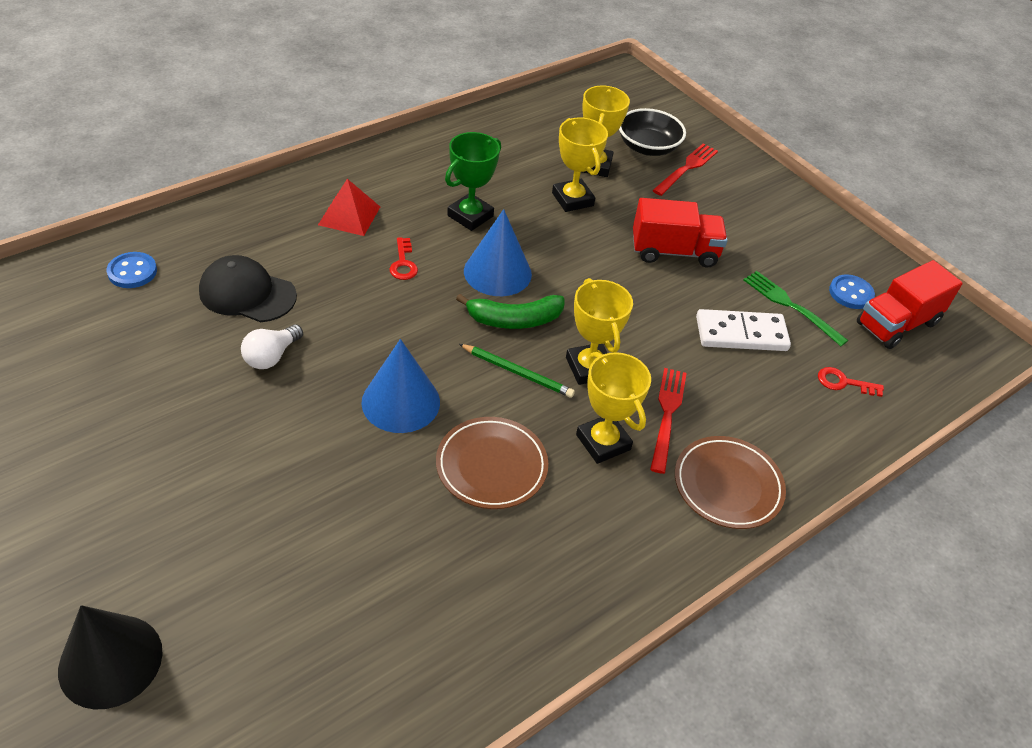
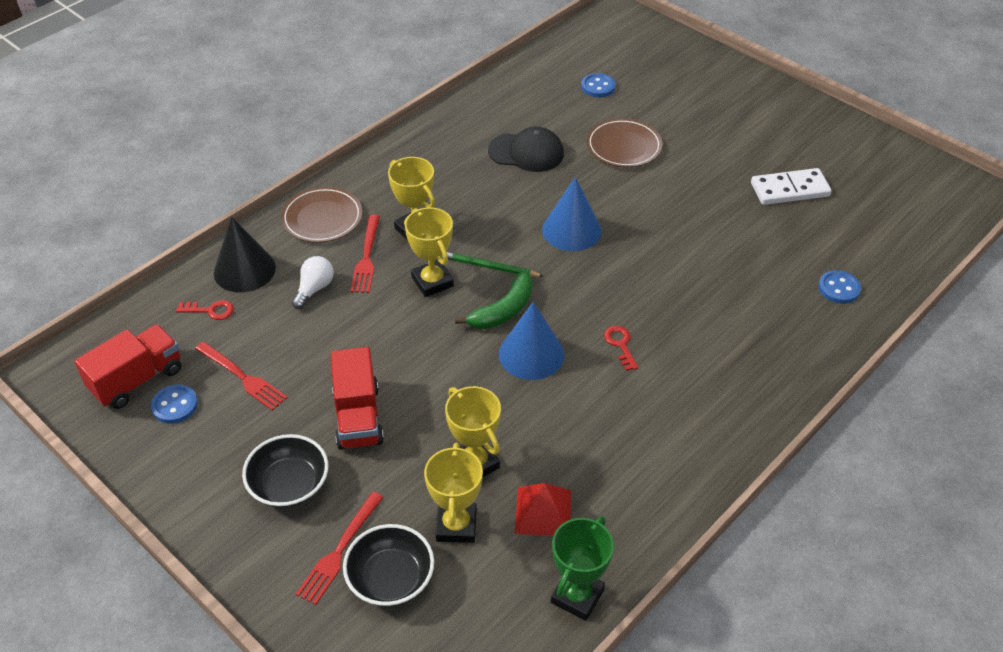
camera: 175 degrees right, 0 degrees up
black cone [58,605,163,710] -> black cone moved to [214,217,276,293]
black cap [199,255,297,322] -> black cap moved to [488,127,564,172]
white light bulb [241,324,303,369] -> white light bulb moved to [292,256,334,309]
red pyramid [318,179,380,236] -> red pyramid moved to [515,483,571,536]
brown plate [436,417,548,509] -> brown plate moved to [587,118,663,168]
green trophy [445,132,501,231] -> green trophy moved to [551,516,614,621]
green banana [456,294,564,329] -> green banana turned 150 degrees clockwise [455,271,533,329]
red truck [633,198,728,268] -> red truck turned 90 degrees counterclockwise [331,347,384,450]
white domino [696,309,791,351] -> white domino moved to [751,168,832,205]
green fork [744,271,848,346] -> red fork [195,342,287,411]
none -> black bowl [242,434,329,508]
none -> blue button [581,73,616,97]

